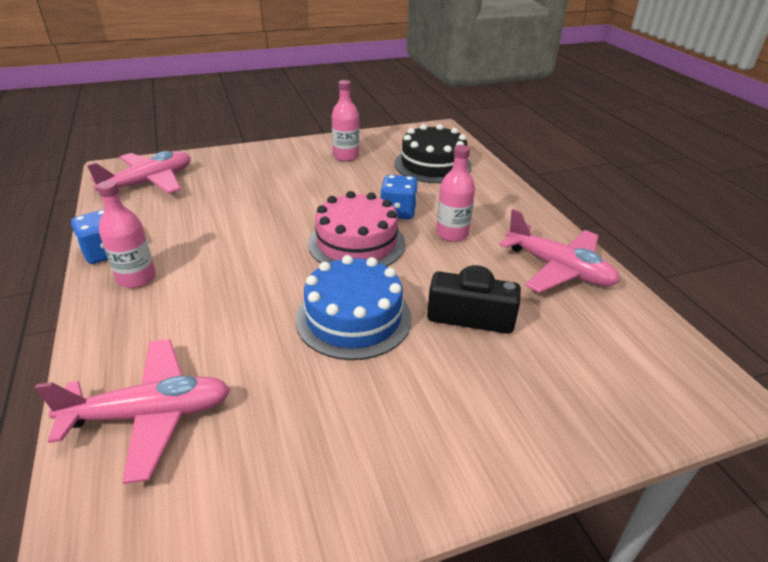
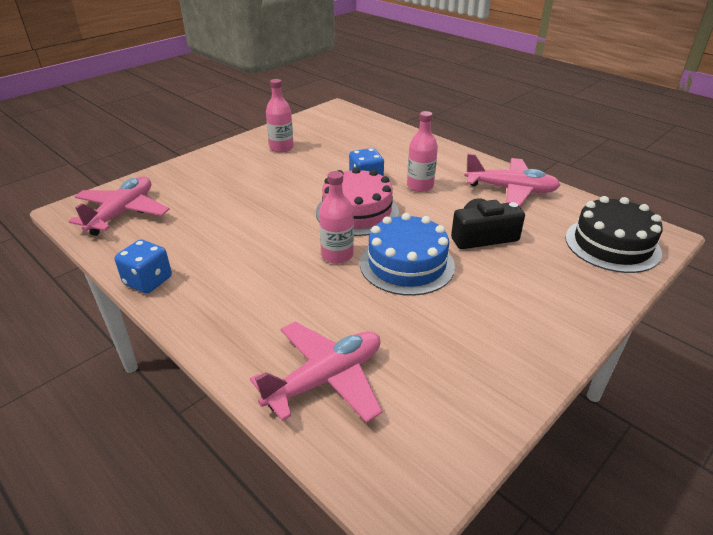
camera: 25 degrees left, 0 degrees up
pink bottle [97,180,156,288] -> pink bottle moved to [319,171,354,264]
black cake [395,124,472,183] -> black cake moved to [565,196,663,273]

